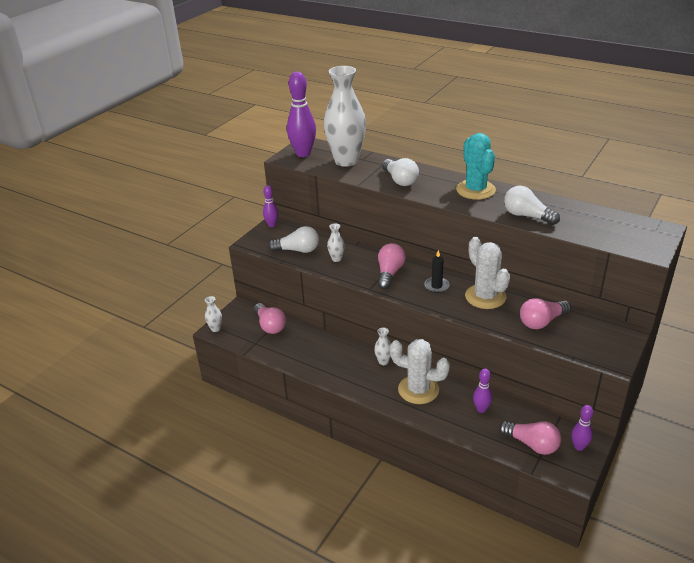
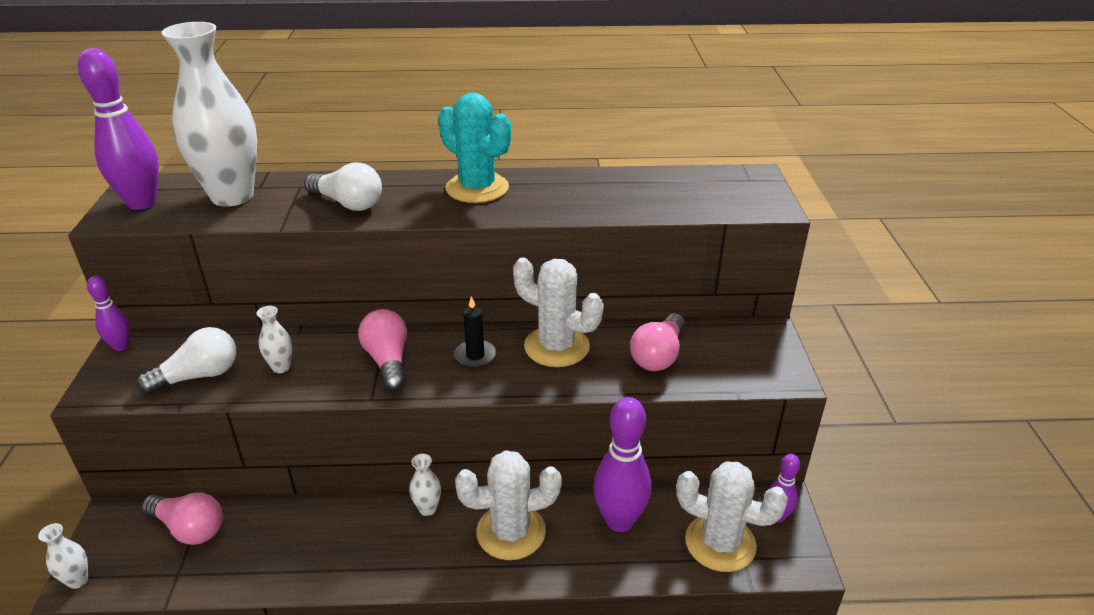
camera: 35 degrees left, 0 degrees up
purple bowling pin [473,369,492,413] -> purple bowling pin [593,397,651,532], size x1.86
pink light bulb [499,421,561,455] -> white cactus [676,462,788,572]
white light bulb [504,186,560,225] -> none

